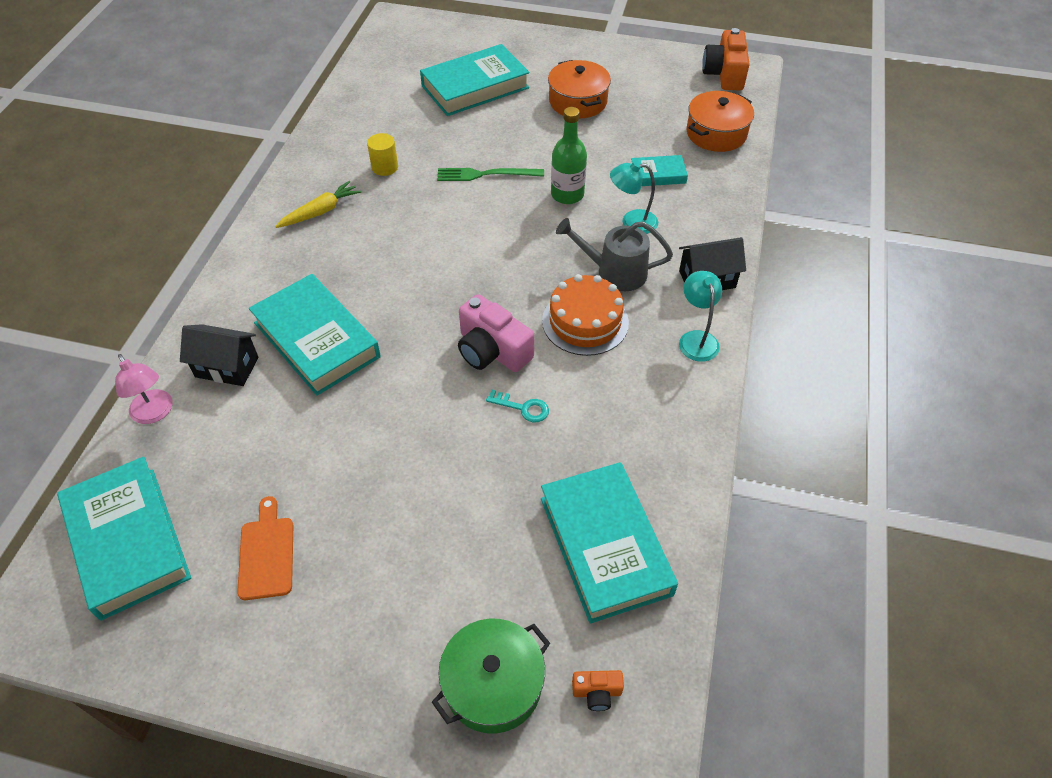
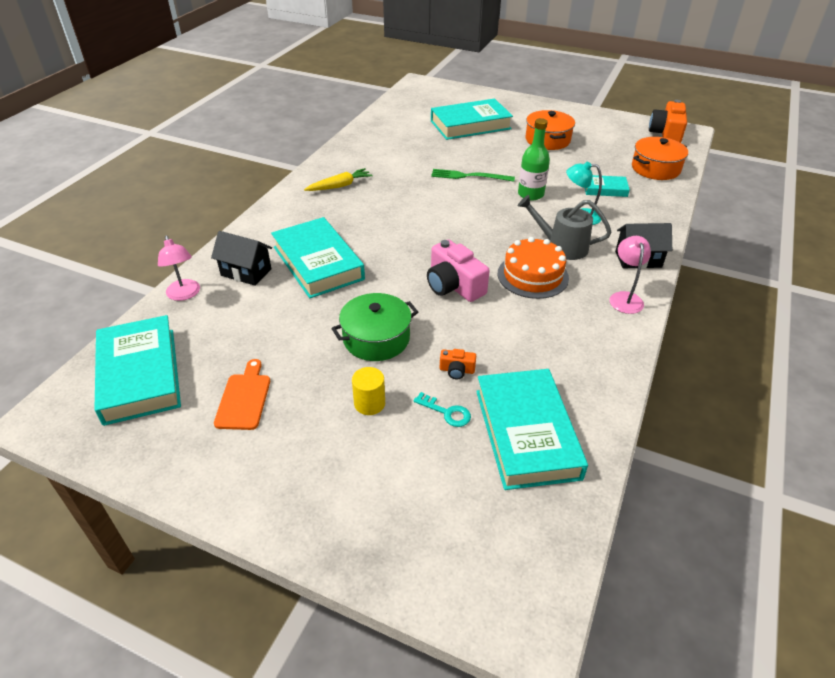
camera: 10 degrees right, 10 degrees down
yellow cylinder [367,133,398,176] -> yellow cylinder moved to [352,367,385,415]
green pot [432,619,550,734] -> green pot moved to [331,293,418,361]
turquoise key [486,389,549,423] -> turquoise key moved to [413,392,471,427]
orange camera [572,670,624,711] -> orange camera moved to [440,349,476,379]
turquoise lamp [679,271,722,362] -> pink lamp [609,236,651,314]

